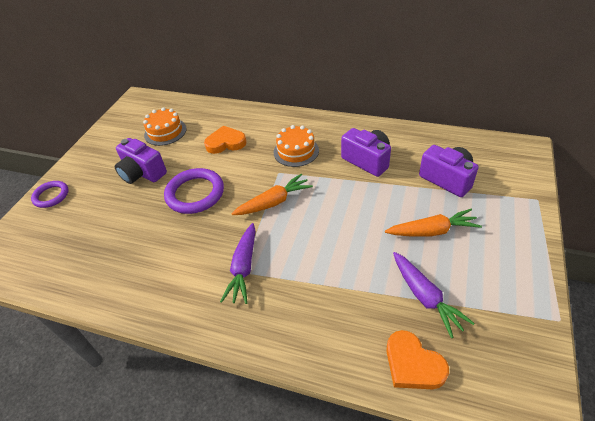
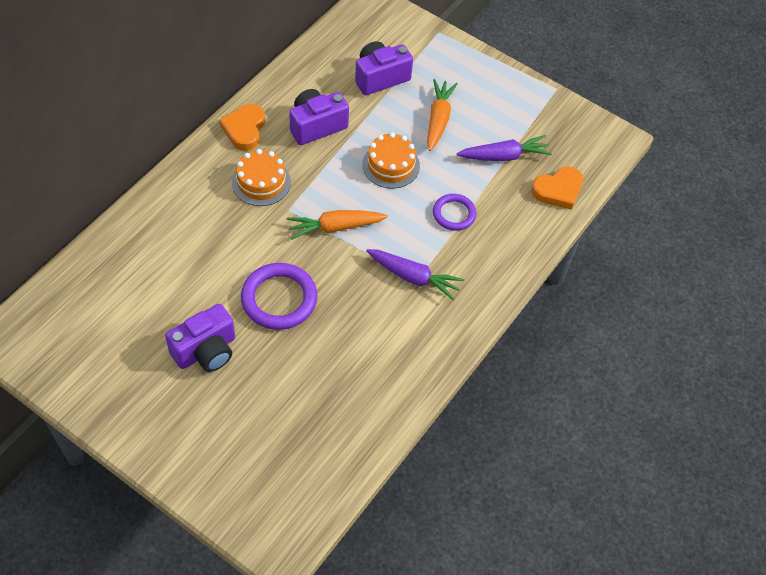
camera: 80 degrees left, 10 degrees up
purple ring [31,181,69,208] -> purple ring moved to [433,194,476,231]
orange cake [143,107,187,146] -> orange cake moved to [362,132,420,188]
orange heart [204,126,247,154] -> orange heart moved to [219,104,265,151]
orange carrot [232,174,313,215] -> orange carrot turned 90 degrees counterclockwise [287,210,388,240]

